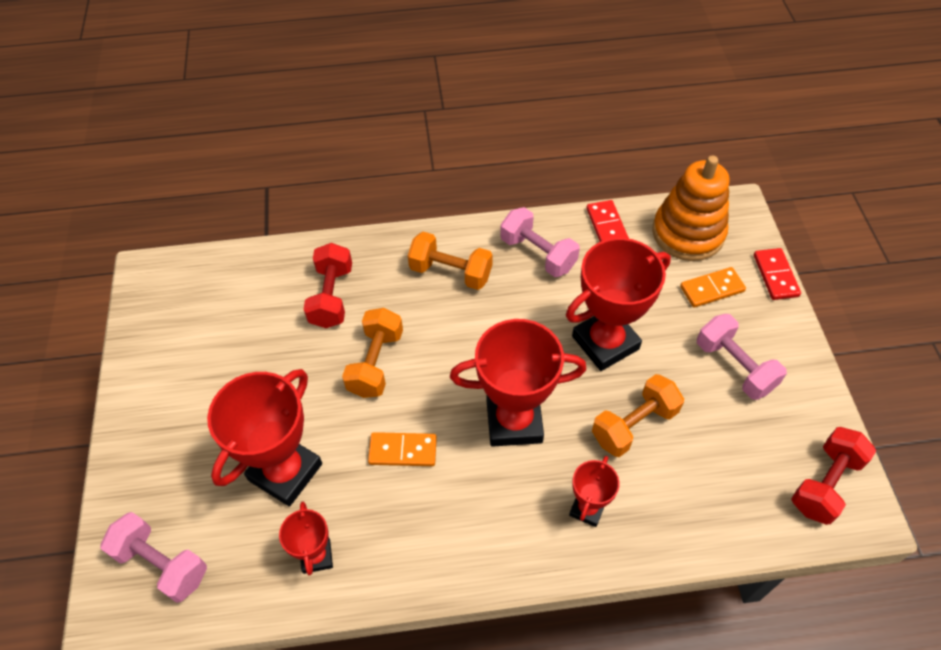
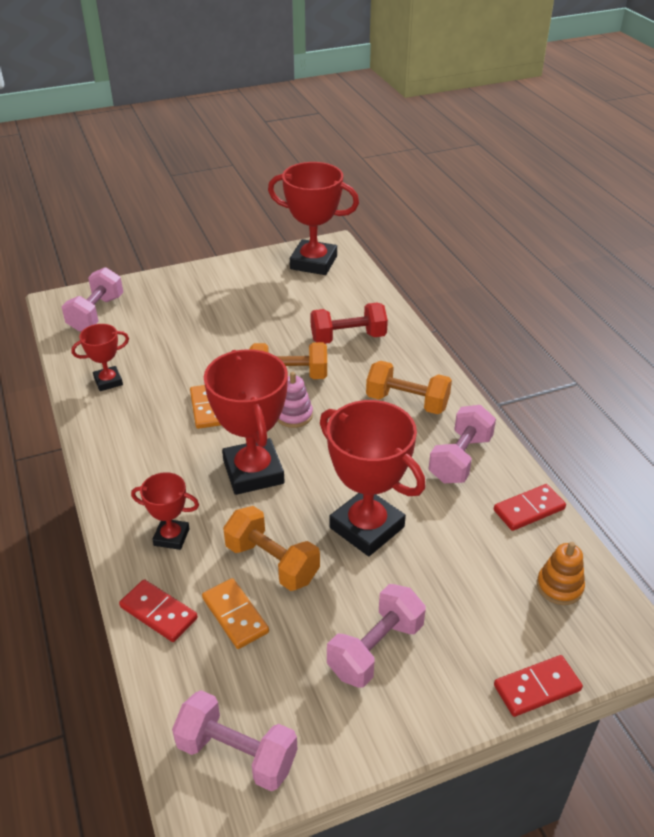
camera: 75 degrees right, 15 degrees down
red trophy [207,369,322,506] -> red trophy moved to [268,162,359,275]
orange dumbbell [408,232,493,290] -> orange dumbbell turned 75 degrees counterclockwise [366,361,452,414]
orange stacking toy [652,155,729,261] -> orange stacking toy [537,542,585,605], size x0.50
orange domino [680,267,746,308] -> orange domino moved to [202,578,269,649]
red dumbbell [791,427,876,525] -> pink dumbbell [172,690,297,791]
none -> red domino [119,579,198,642]
none -> pink stacking toy [278,372,313,428]

